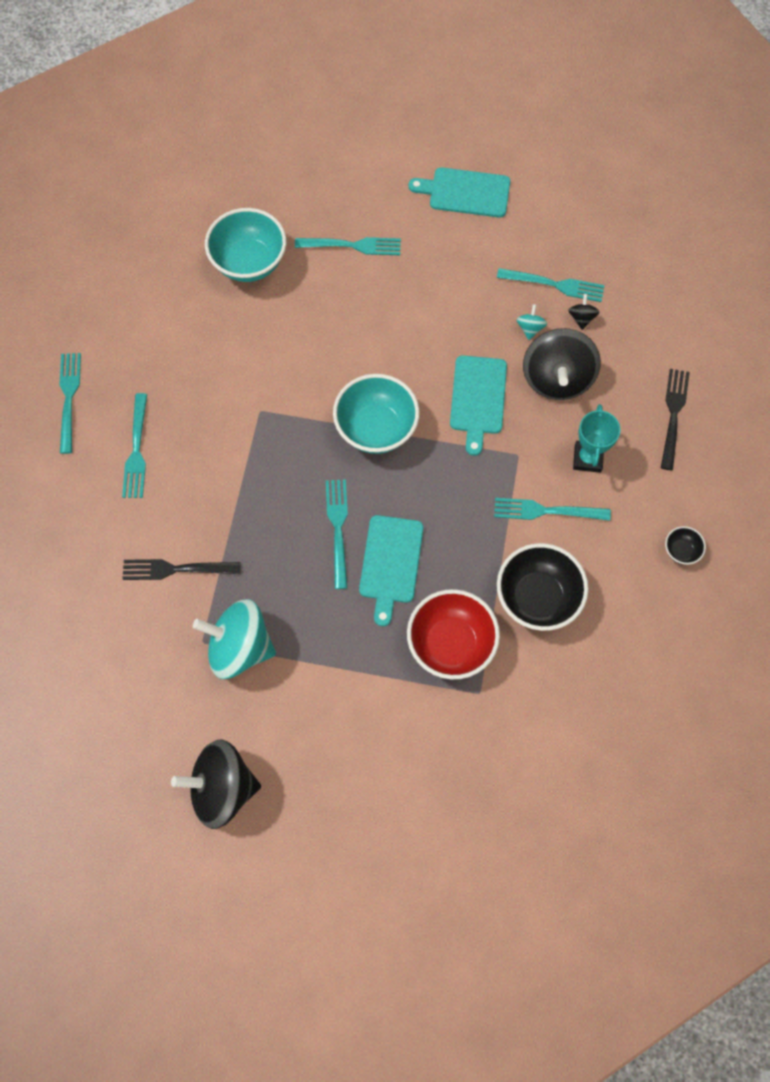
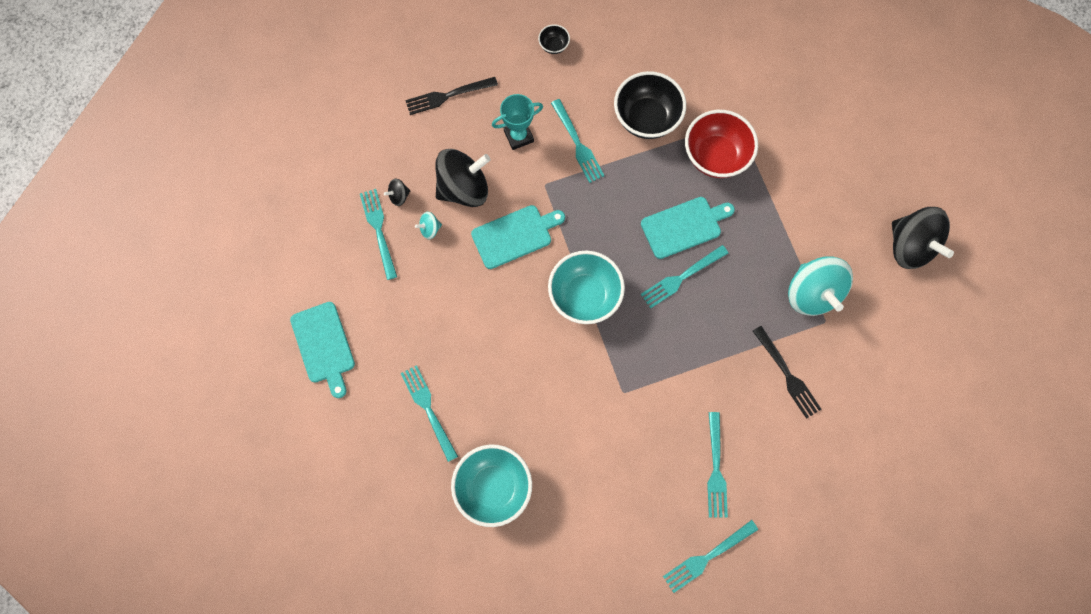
camera: 120 degrees left, 5 degrees up
turquoise fork [122,393,147,498] -> turquoise fork turned 120 degrees clockwise [707,412,728,518]

